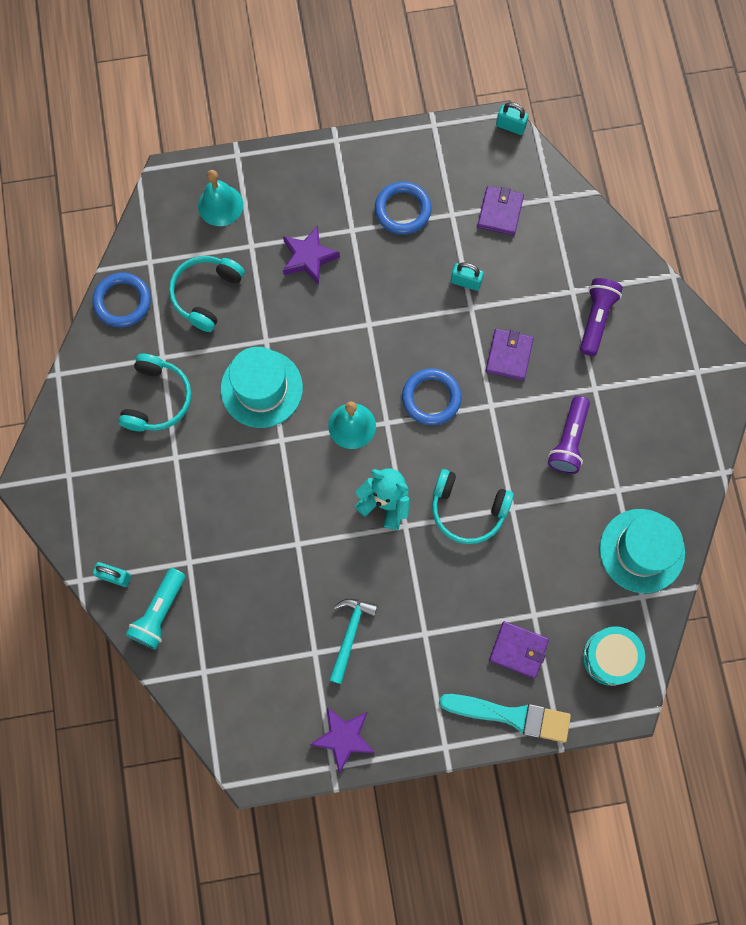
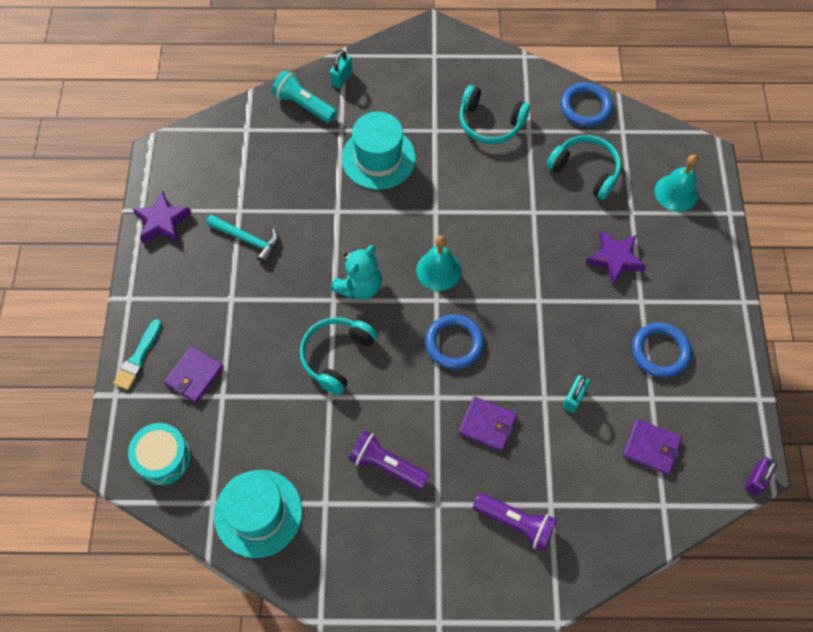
camera: 100 degrees right, 10 degrees down
turquoise hat [221,347,303,428] -> turquoise hat moved to [342,112,416,190]
turquoise brush [439,694,571,743] -> turquoise brush [113,319,162,390], size x0.65
turquoise padlock [496,102,529,135] -> purple padlock [745,457,777,495]

